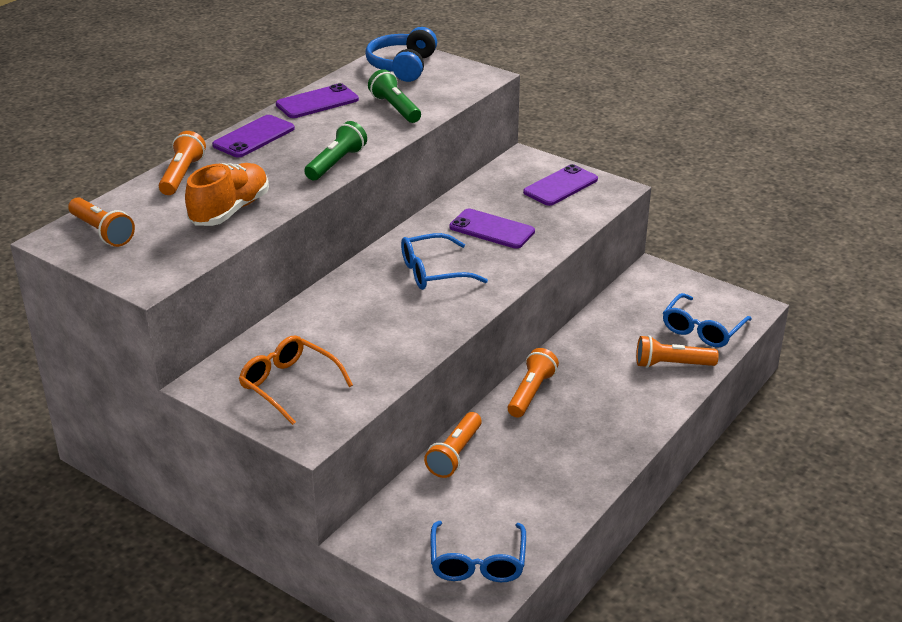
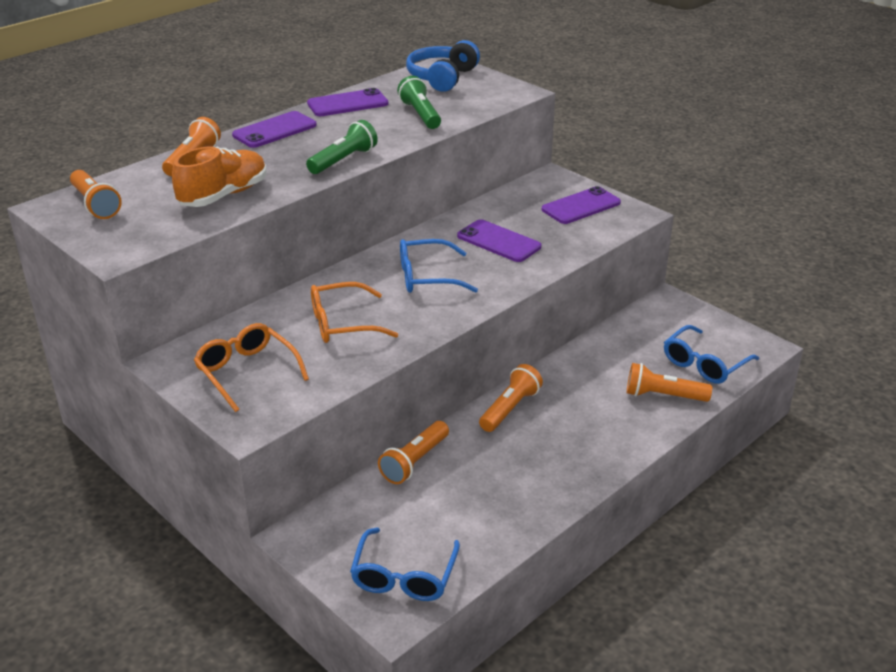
camera: 10 degrees right, 0 degrees up
none -> orange glasses [311,282,399,343]

